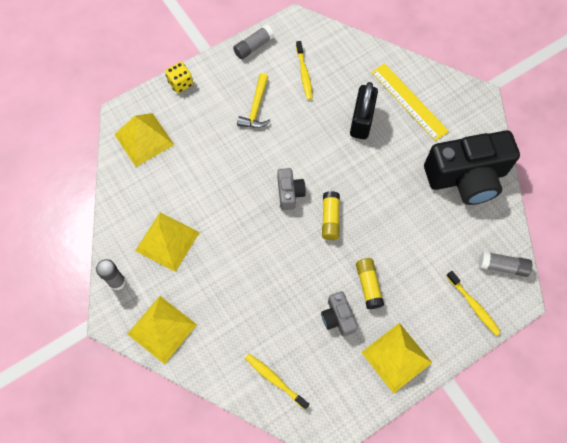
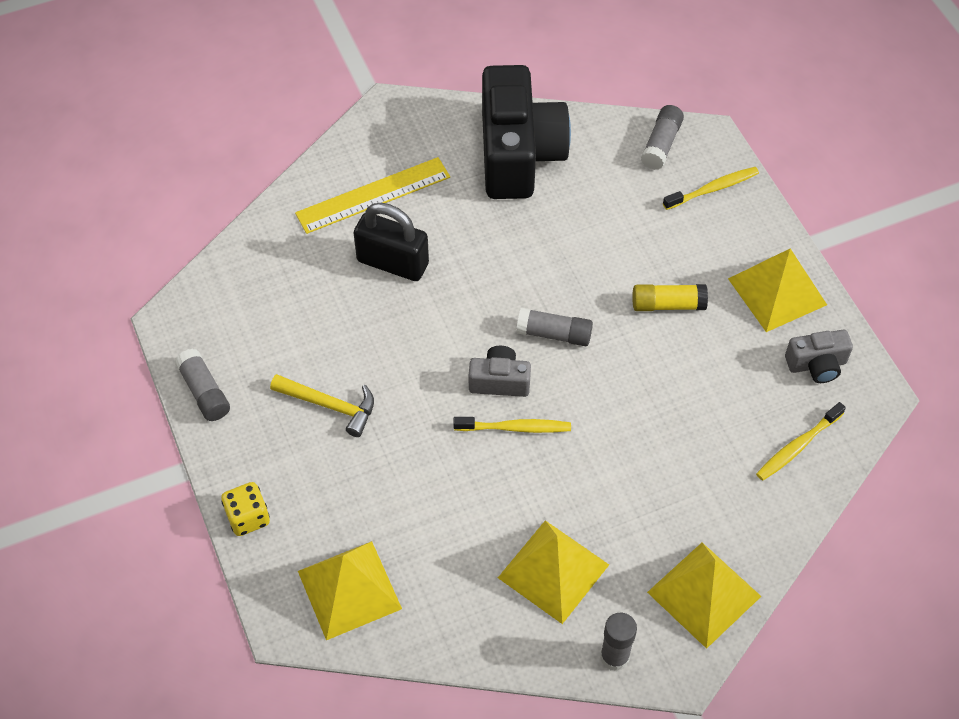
camera: 80 degrees left, 10 degrees down
yellow toothbrush [296,41,313,100] -> yellow toothbrush moved to [453,417,571,433]
grey camera [321,291,358,337] -> grey camera moved to [785,330,853,383]
yellow glue stick [322,191,340,240] -> grey glue stick [516,308,593,346]

